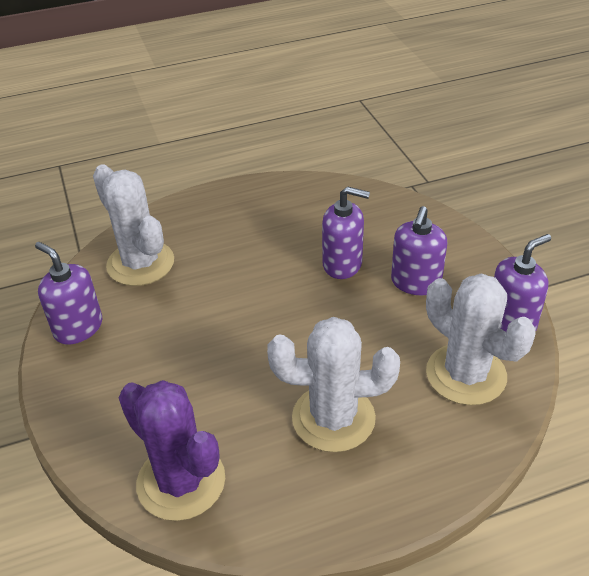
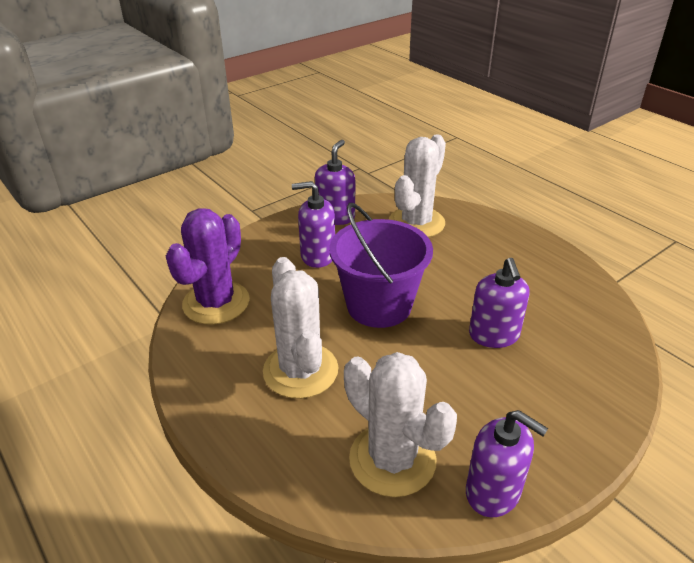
camera: 70 degrees right, 5 degrees down
purple soap dispenser [391,206,447,295] -> purple soap dispenser moved to [292,181,335,268]
white cactus [426,273,535,405] -> white cactus turned 75 degrees counterclockwise [344,352,457,497]
none -> purple bucket [329,203,433,328]

